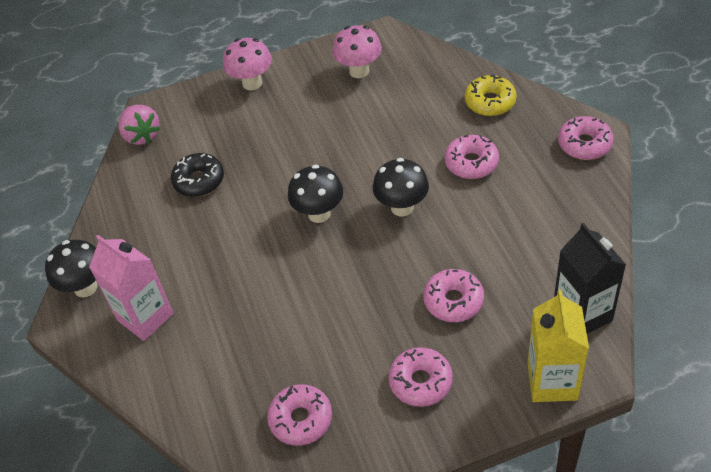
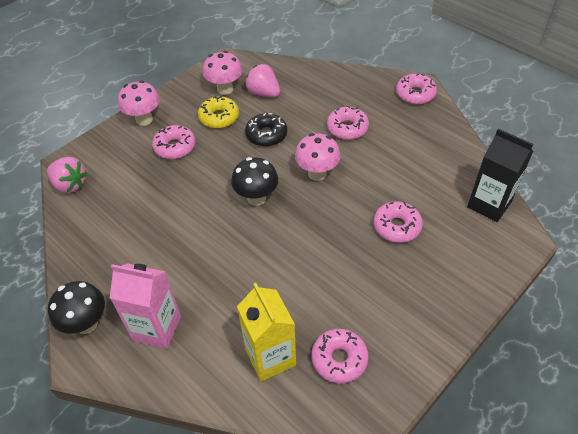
camera: 30 degrees left, 0 degrees up
black donut [171,153,224,197] -> black donut moved to [245,113,287,147]
black mushroom [373,158,429,217] -> pink mushroom [295,133,341,181]
pink donut [389,347,453,407] -> pink donut moved to [152,125,195,159]
yellow donut [465,75,517,116] -> yellow donut moved to [198,96,239,129]
yellow carton [527,290,589,402] -> yellow carton moved to [237,283,296,382]
none -> pink strawberry [245,64,280,97]

